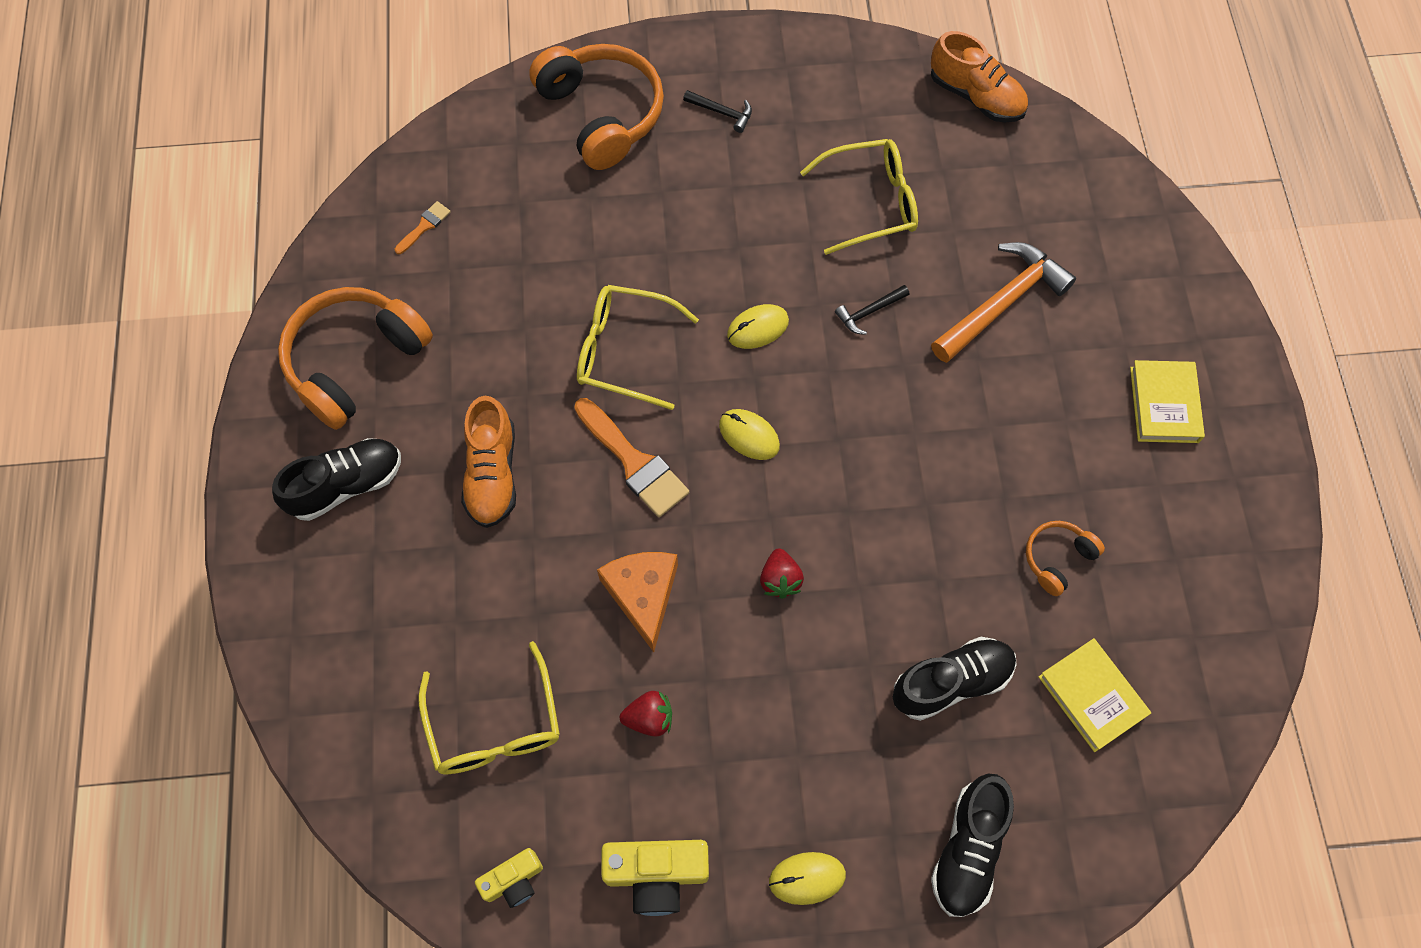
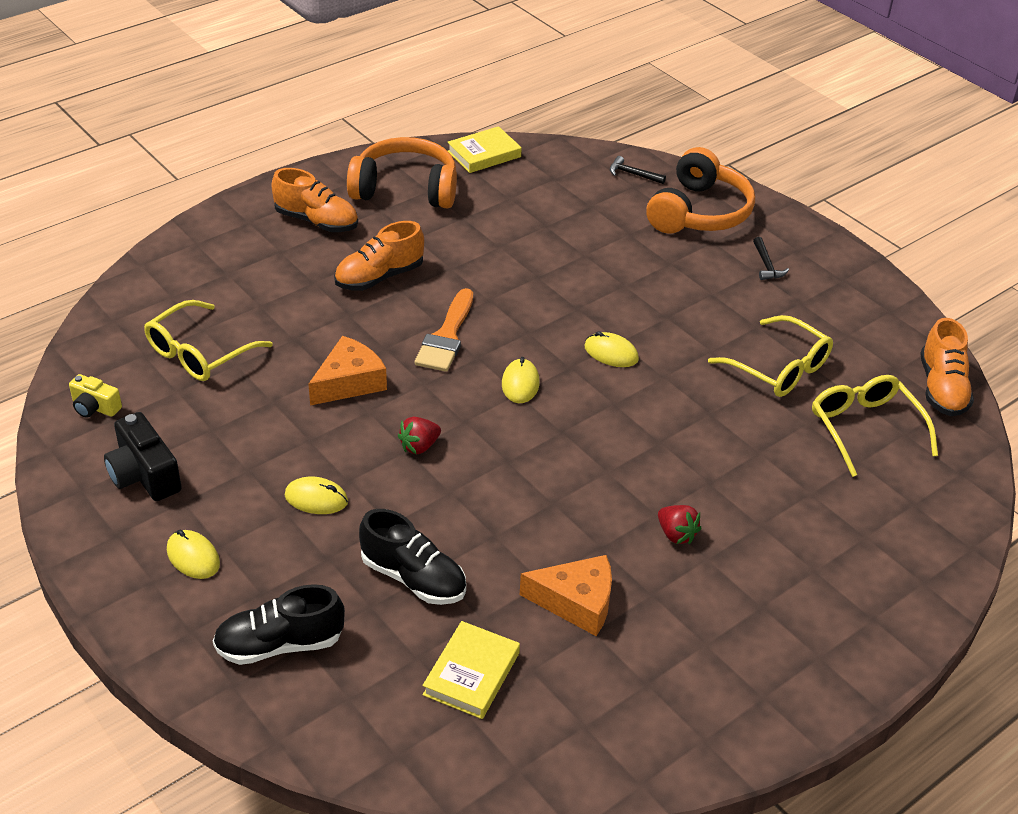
camera: 55 degrees right, 25 degrees down
black shoe [272,438,401,521] -> orange shoe [272,168,358,232]
orange brush [395,201,451,254] -> none
yellow glasses [577,285,699,410] -> yellow glasses moved to [812,375,938,477]
yellow camera [601,840,709,916] -> black camera [104,412,182,501]
red strawberry [620,691,672,736] -> red strawberry moved to [658,505,701,544]
black hammer [835,285,909,335] -> black hammer moved to [610,156,666,184]
orange hammer [931,242,1076,363] -> none
orange headphones [1026,521,1105,596] -> orange cheese [520,555,612,636]
yellow book [1130,360,1205,443] -> yellow book moved to [447,126,522,173]
none -> yellow mouse [285,477,348,514]

